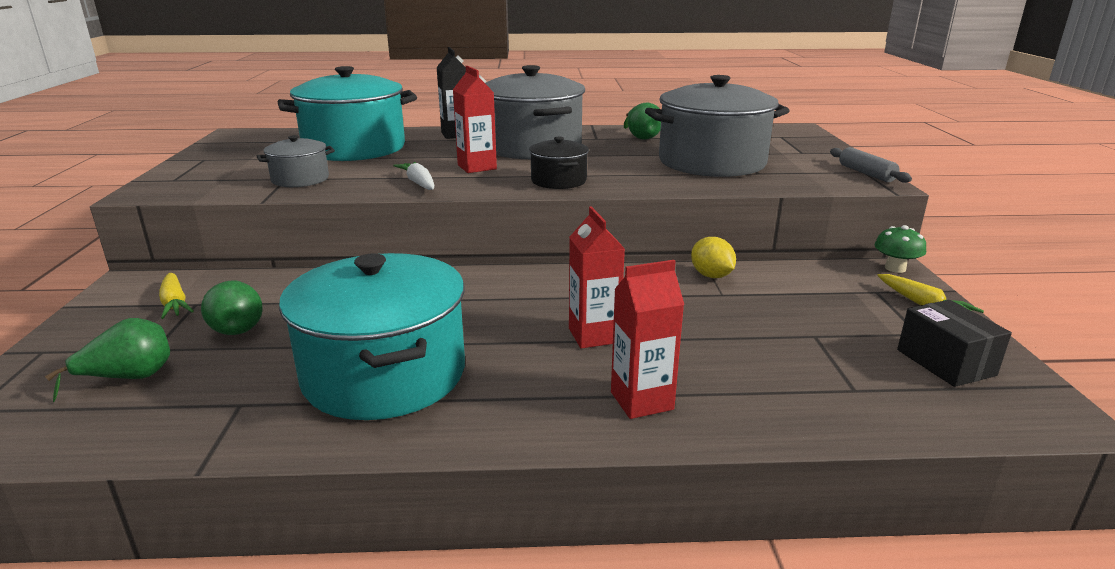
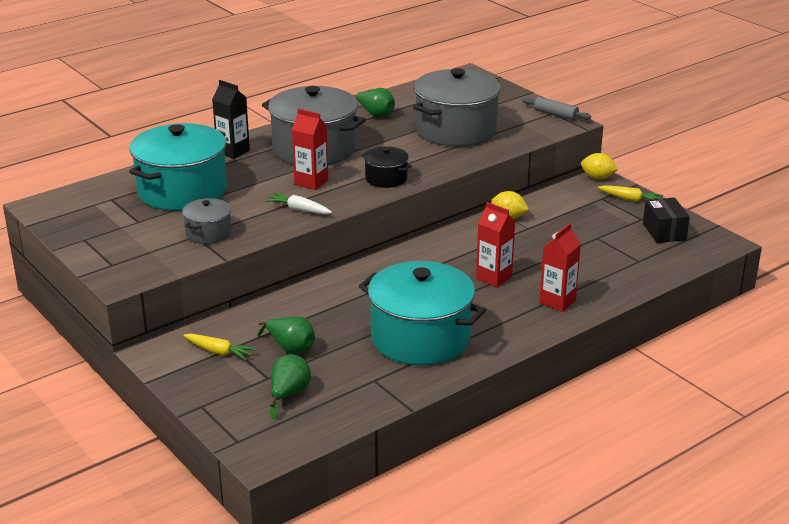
camera: 35 degrees left, 5 degrees up
green mushroom [875,225,926,273] -> yellow lemon [581,153,619,179]
black box [897,300,1012,387] -> black box turned 45 degrees clockwise [643,197,690,243]

